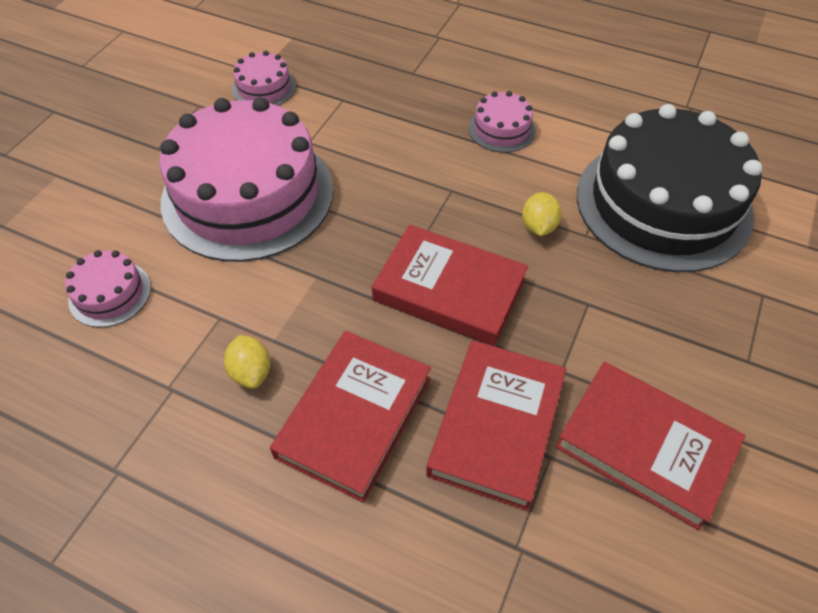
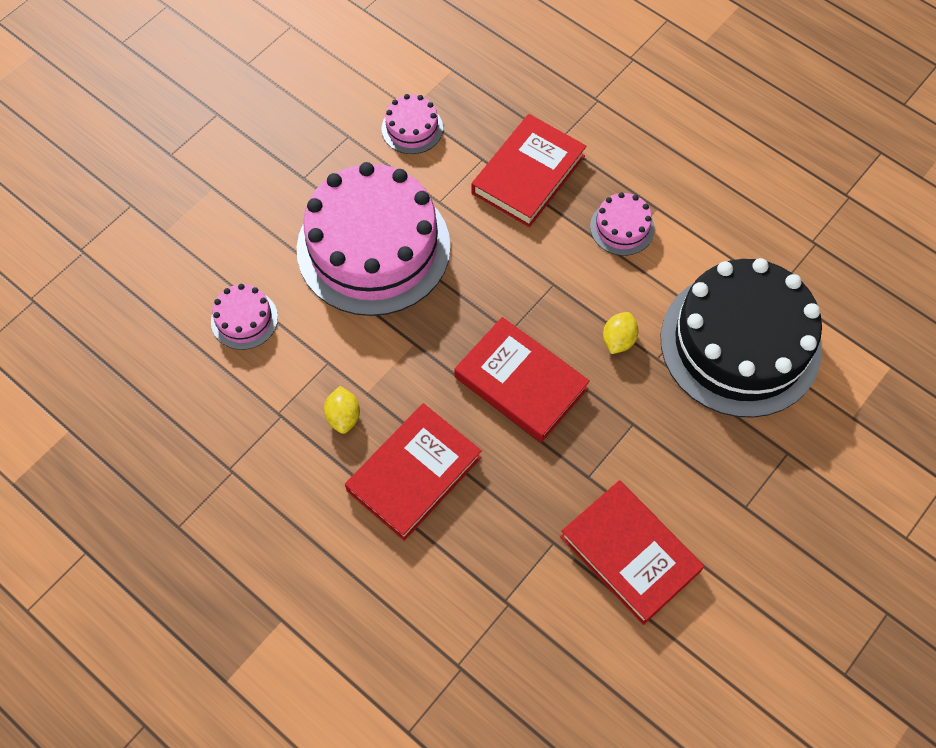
camera: 15 degrees right, 10 degrees up
red book [426,340,566,511] -> red book moved to [471,114,587,227]

